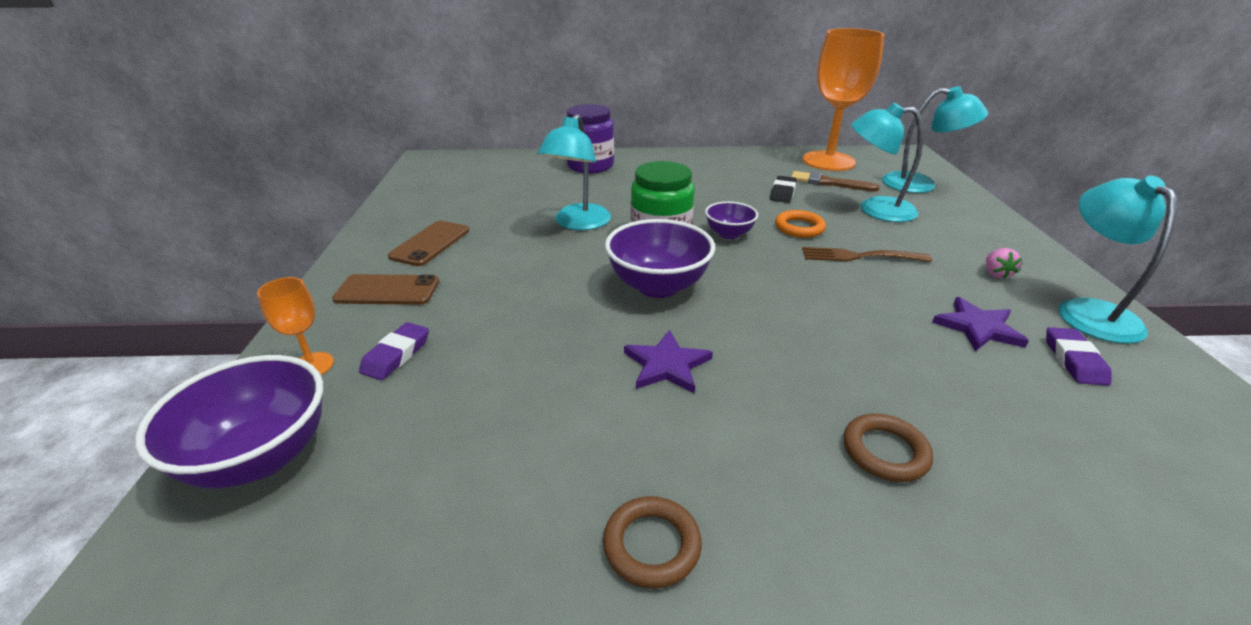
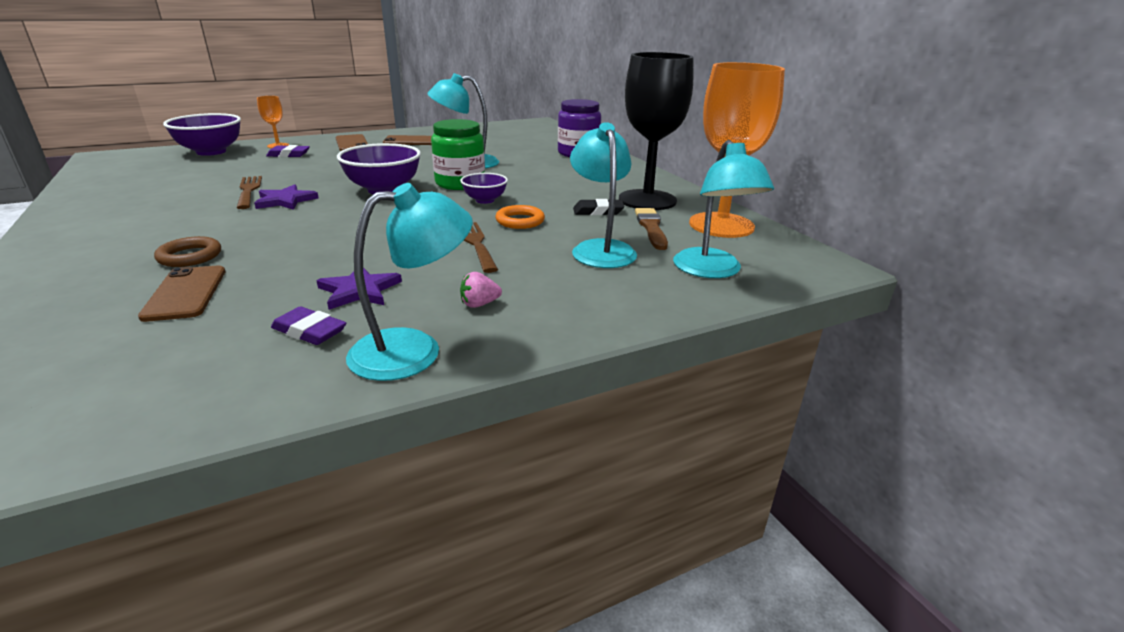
camera: 65 degrees right, 5 degrees down
brown ring [603,496,702,589] -> none
purple eraser [1046,327,1112,386] -> purple eraser turned 45 degrees clockwise [271,306,346,345]
none -> brown phone [138,266,225,322]
none -> brown fork [237,176,262,209]
none -> black goblet [619,52,693,210]

